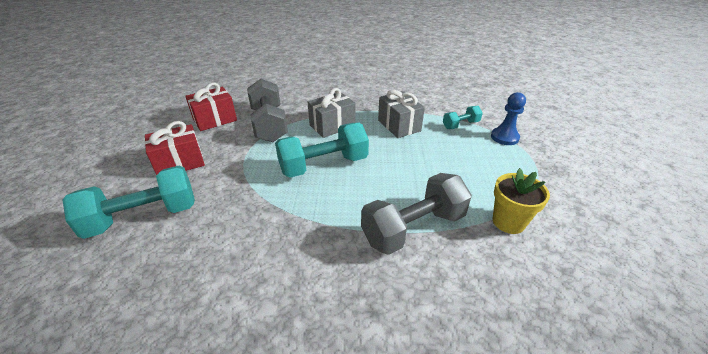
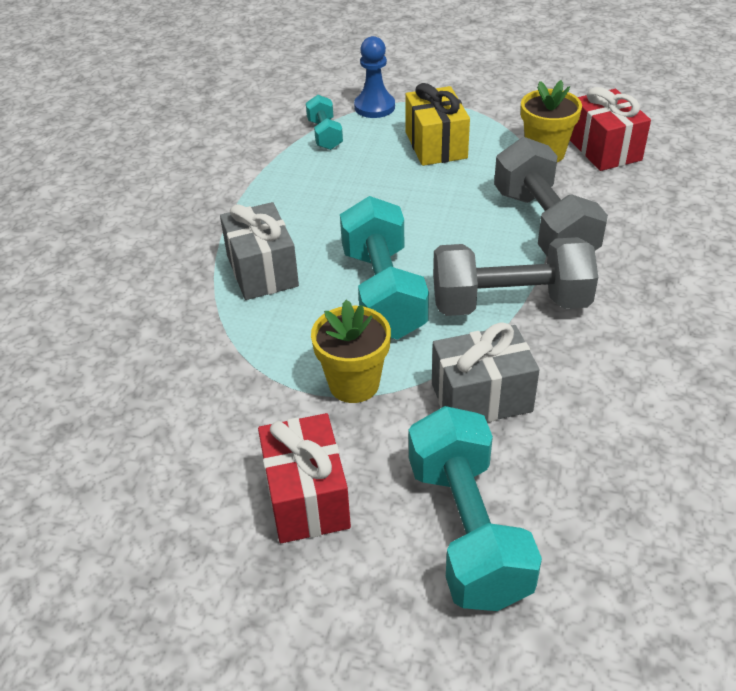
camera: 75 degrees left, 5 degrees up
red gift [185,83,237,131] -> red gift moved to [570,87,651,171]
grey dumbbell [247,79,288,142] -> grey dumbbell moved to [433,237,598,316]
grey gift [378,90,425,138] -> grey gift moved to [432,322,539,422]
none -> yellow flower pot [311,300,391,403]
none -> yellow gift [405,83,470,166]

